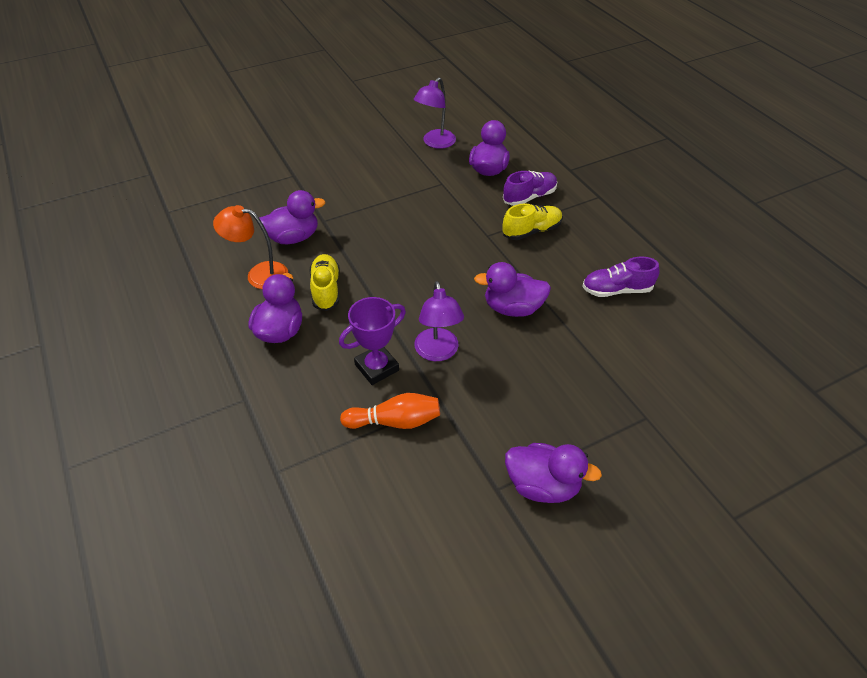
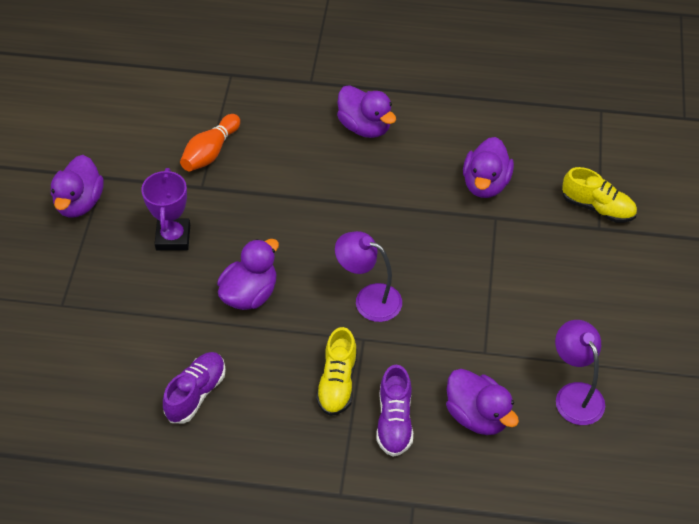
camera: 125 degrees right, 5 degrees up
orange lamp [213,205,288,289] -> none
yellow shoe [310,254,340,311] -> yellow shoe moved to [562,167,637,223]
purple trophy [339,297,406,385] -> purple trophy moved to [141,168,190,251]
purple lamp [415,281,464,361] -> purple lamp moved to [335,231,402,322]
purple duck [505,443,602,503] -> purple duck turned 45 degrees counterclockwise [51,155,104,218]

